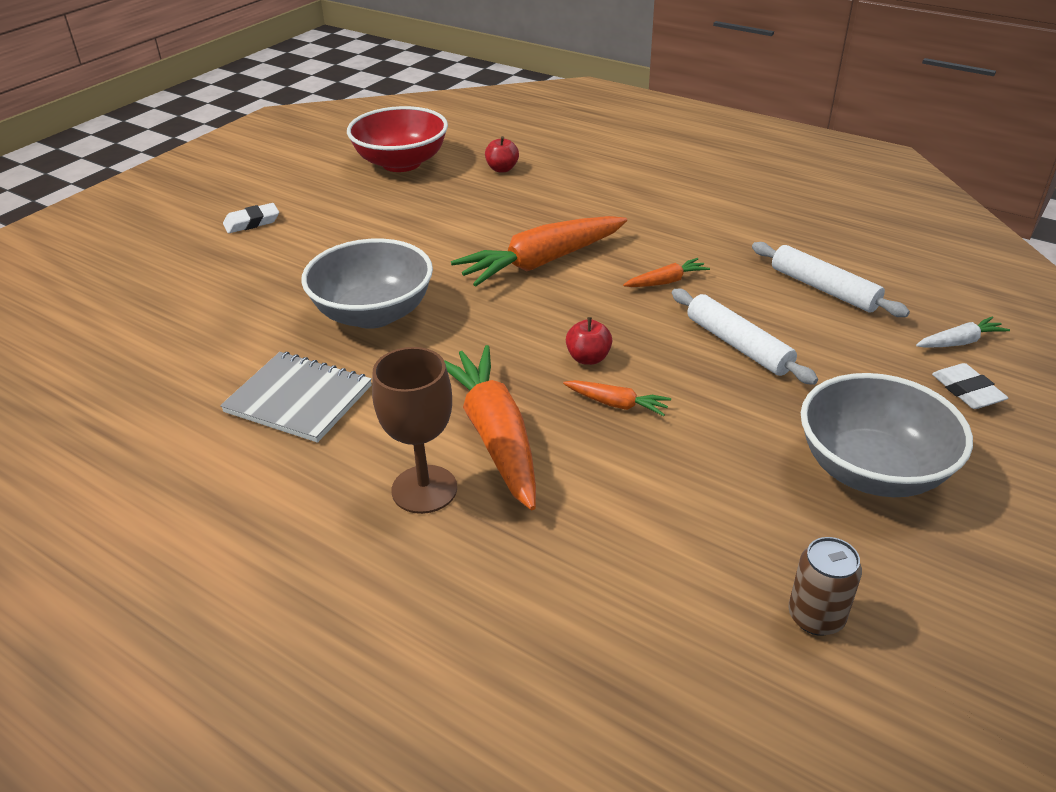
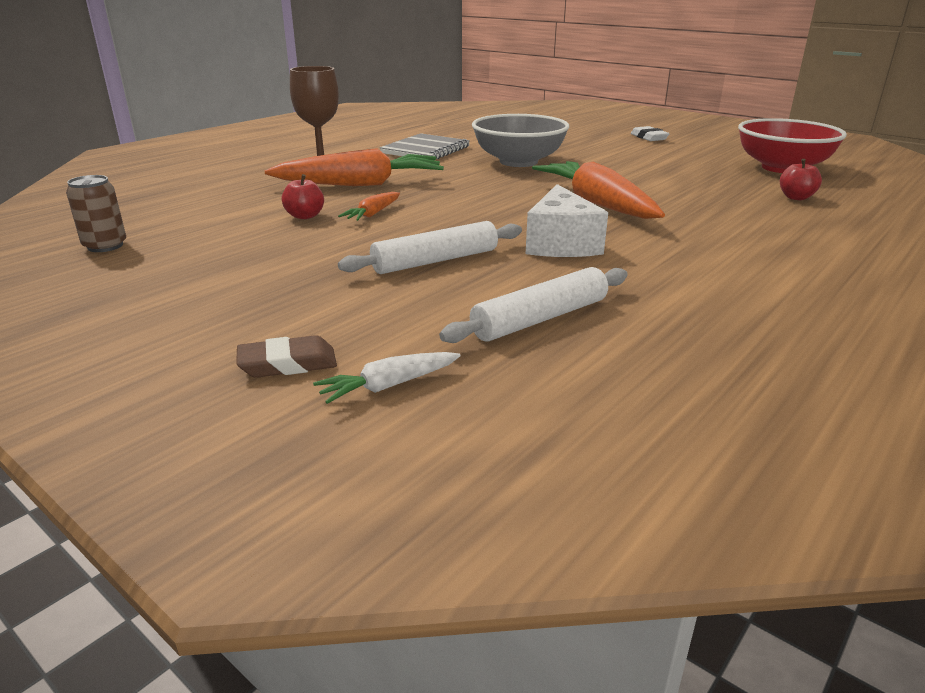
camera: 95 degrees right, 10 degrees down
red apple [566,317,612,365] -> red apple moved to [282,174,324,219]
orange carrot [623,258,710,287] -> white cheese [526,184,608,257]
grey bowl [801,373,973,497] -> none
white carrot [916,317,1010,348] -> white carrot turned 75 degrees clockwise [313,352,460,404]
white eraser [932,363,1008,409] -> brown eraser [236,335,337,378]

